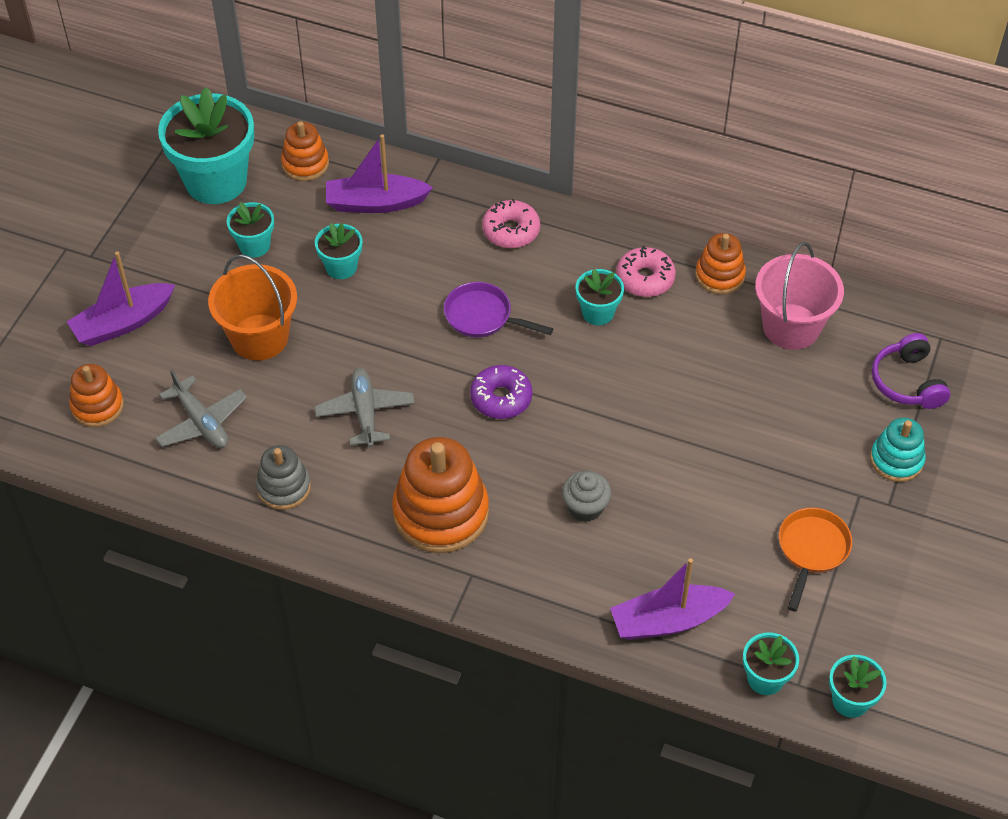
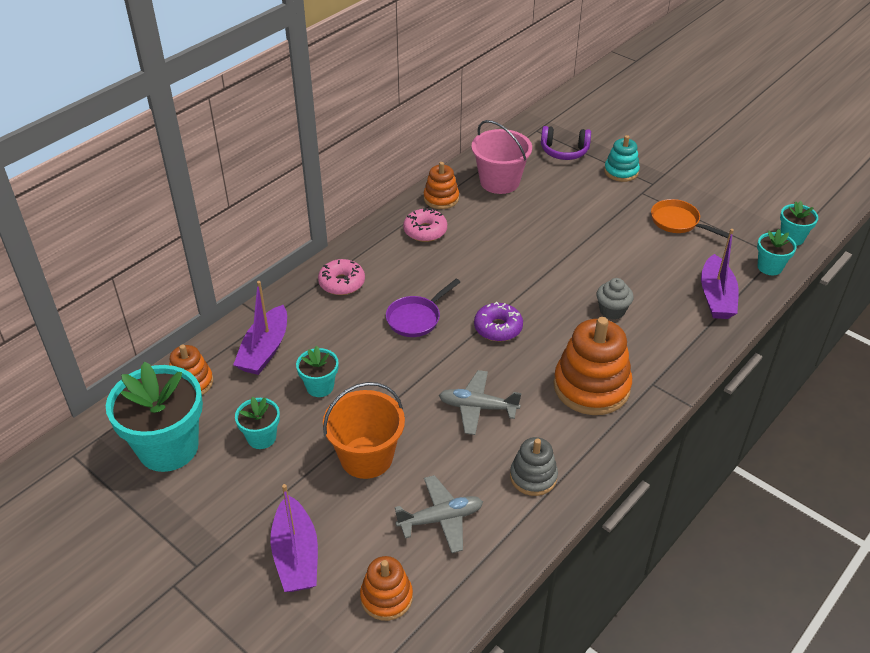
camera: 70 degrees left, 10 degrees down
turquoise flower pot [576,269,624,325] -> none

